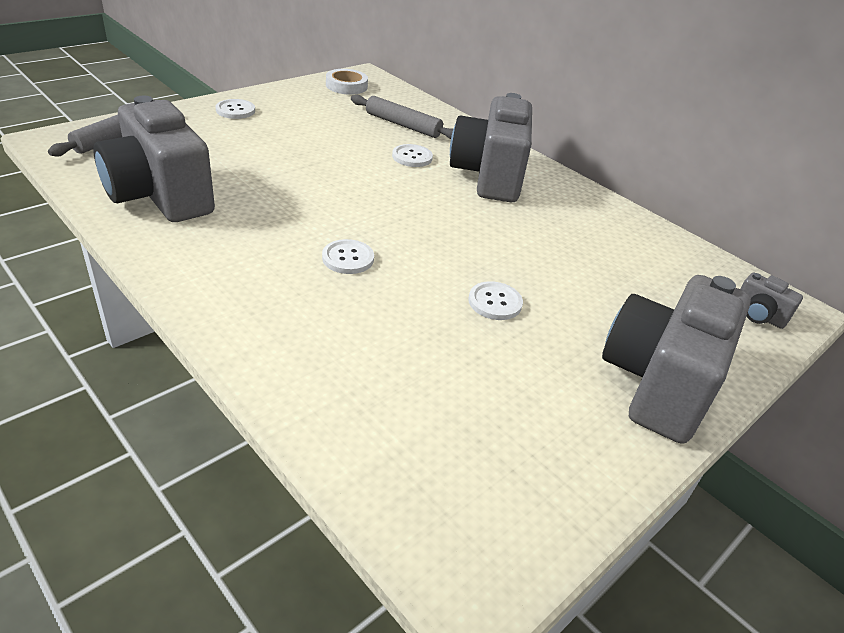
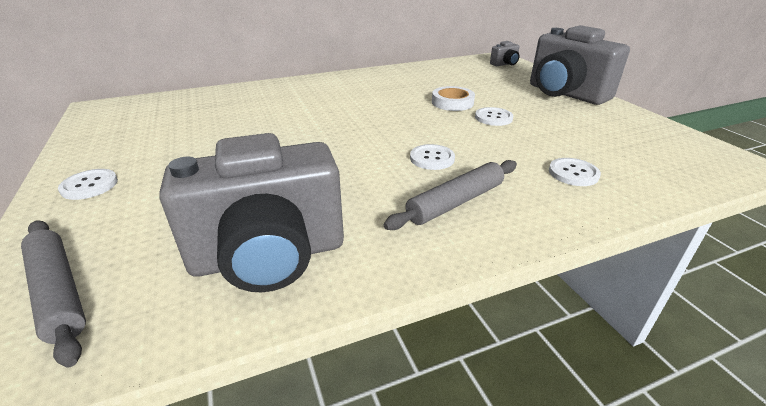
camera: 65 degrees left, 5 degrees down
white tape [326,69,368,95] -> white tape moved to [432,86,475,111]
grey rolling pin [351,95,453,139] -> grey rolling pin moved to [384,160,517,230]
white button [392,144,433,167] -> white button moved to [549,158,601,186]
grey camera [450,93,532,202] -> none

